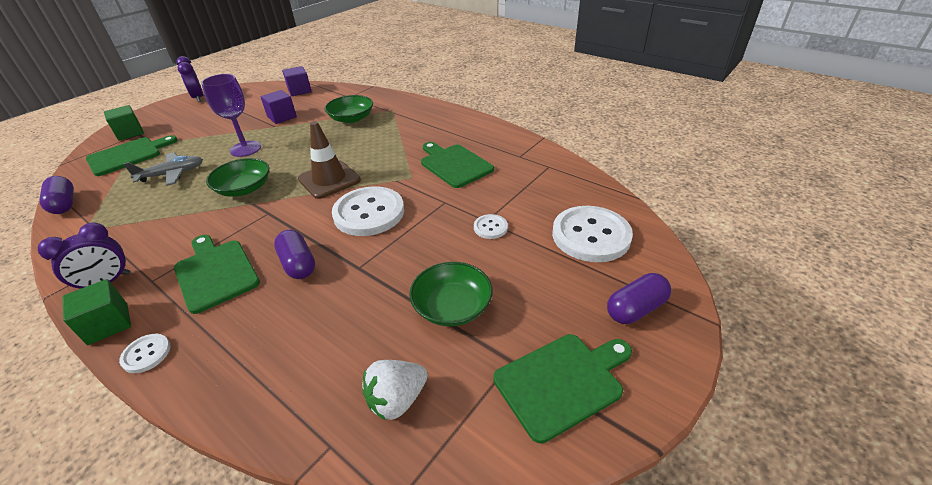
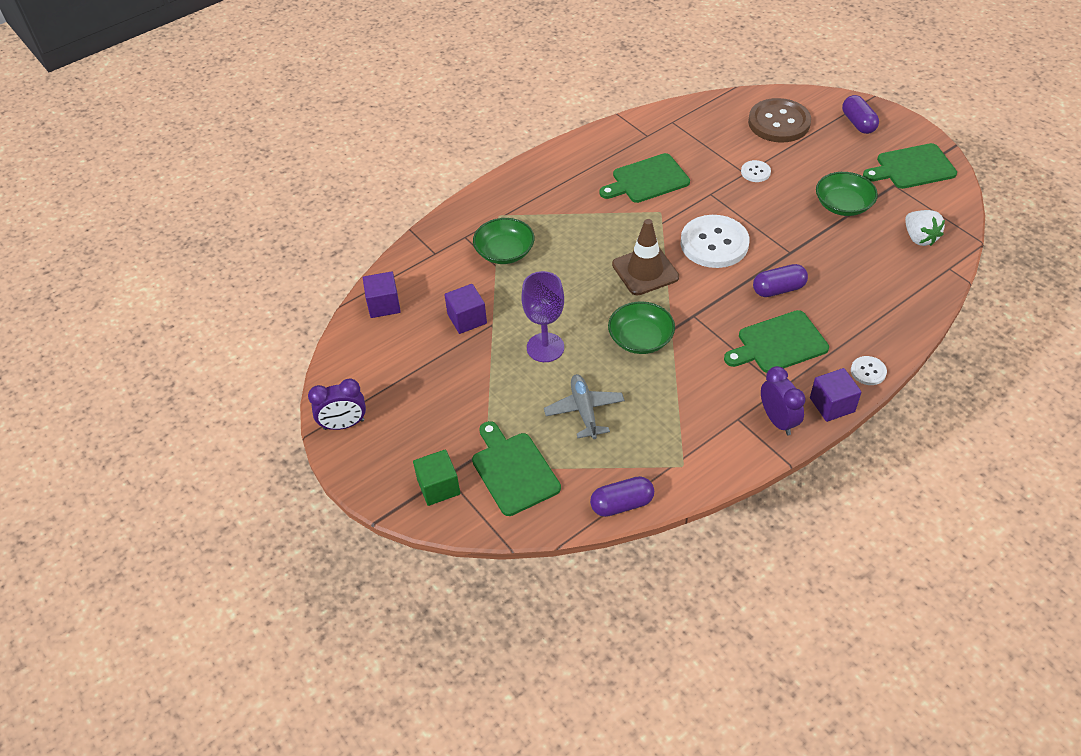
camera: 75 degrees left, 10 degrees up
green cube [62,279,131,345] -> purple cube [810,368,862,422]
green cutting board [493,334,632,444] -> green cutting board turned 90 degrees counterclockwise [863,143,957,189]
white button [552,206,633,262] -> brown button [748,98,811,143]

